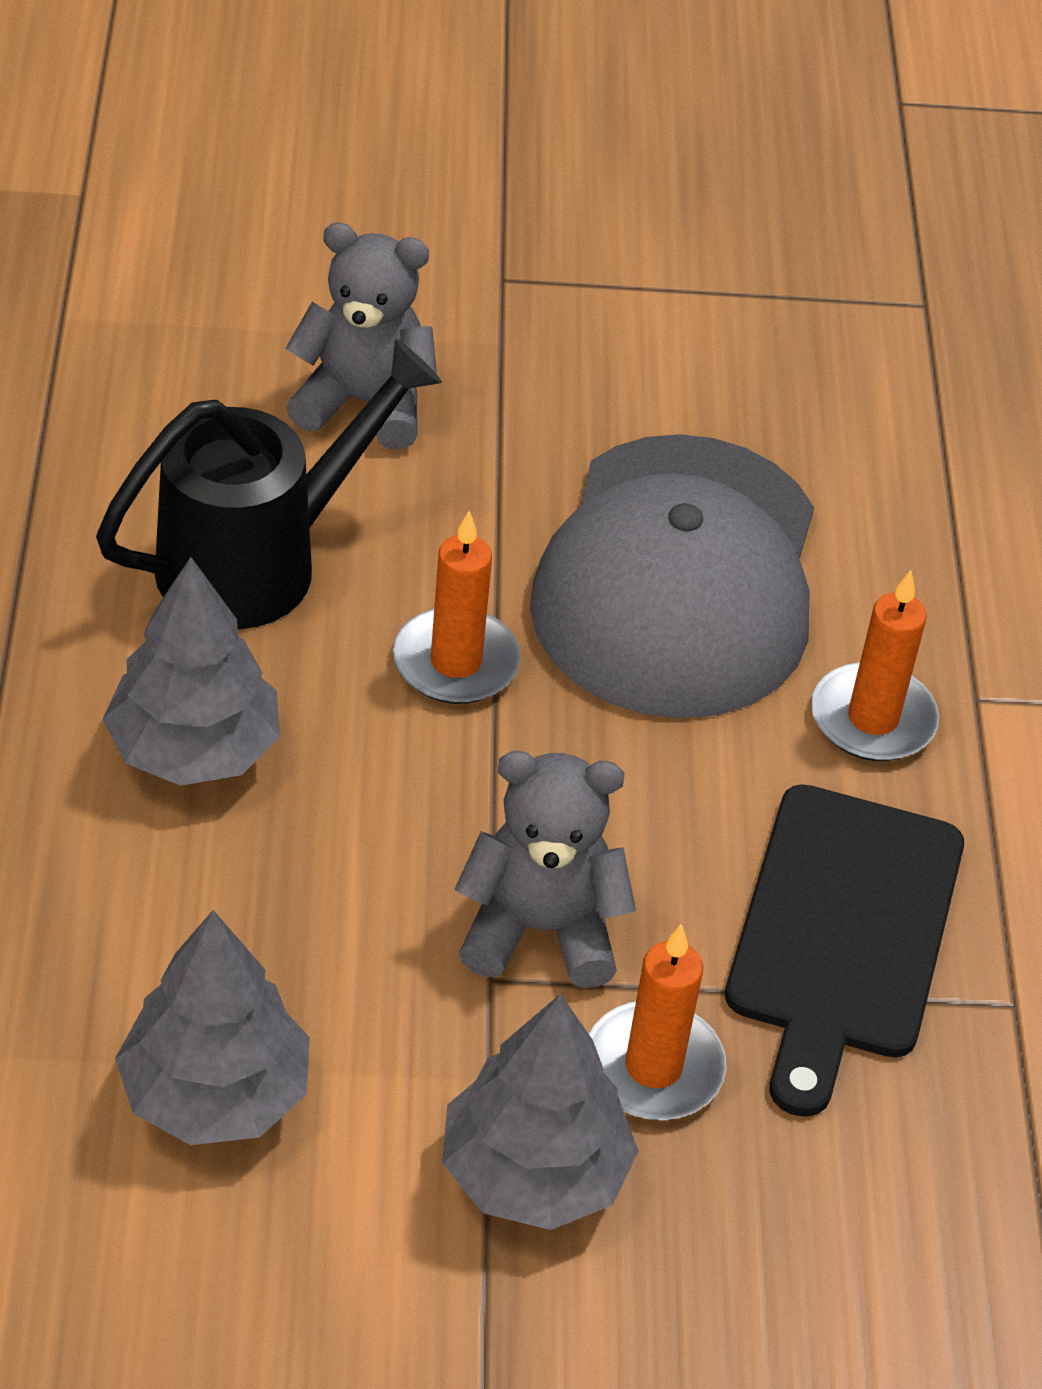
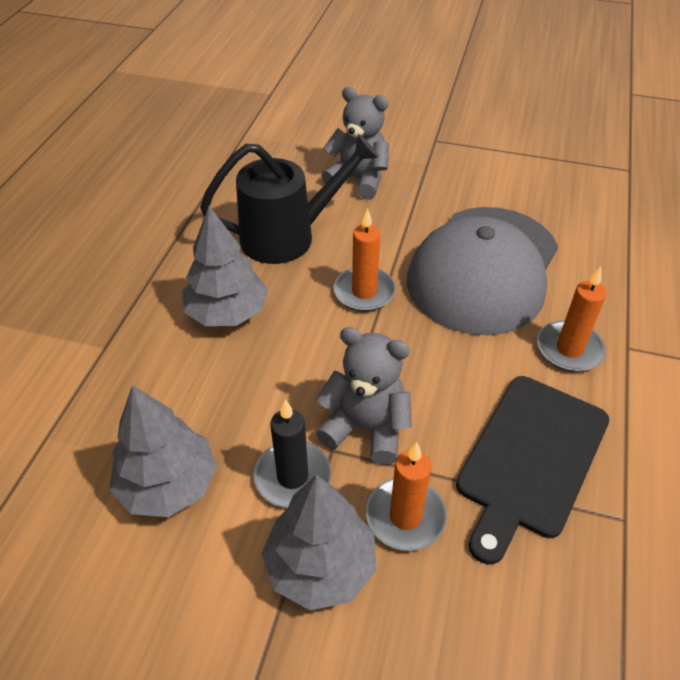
camera: 20 degrees right, 0 degrees up
none -> black candle [254,399,331,508]

